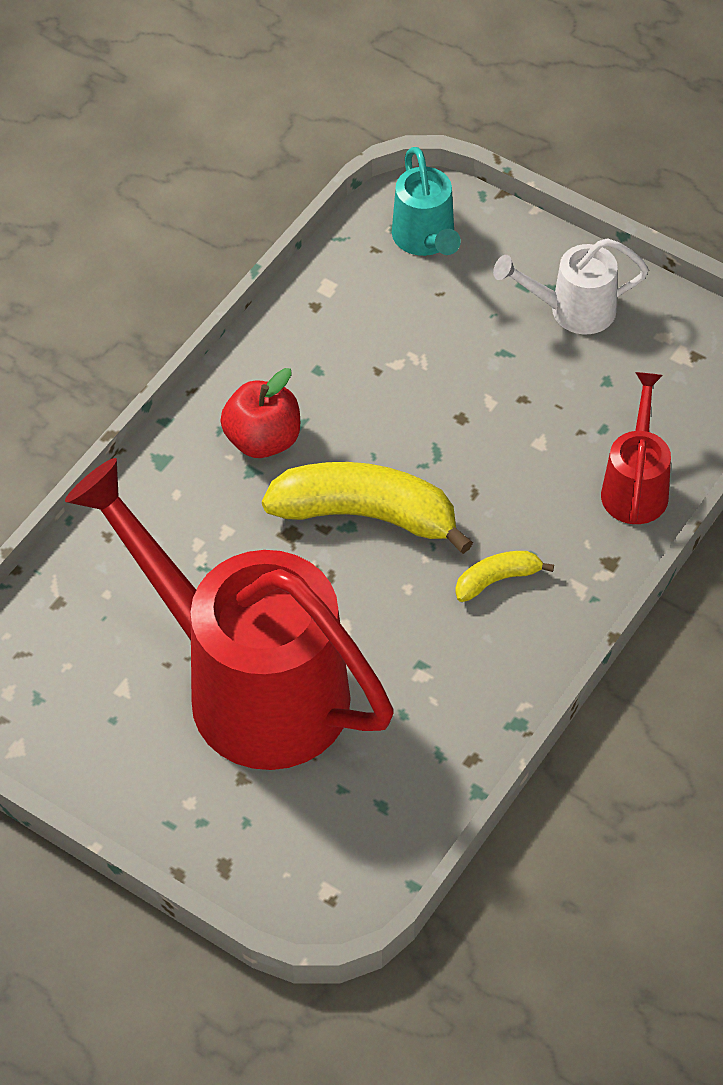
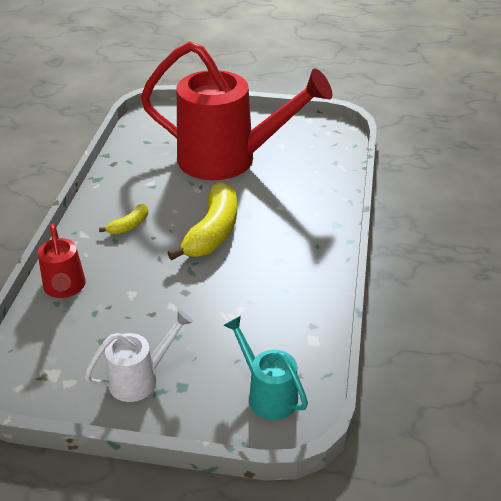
camera: 155 degrees right, 15 degrees down
red apple [220,368,300,458] -> none
yellow banana [262,462,473,554] -> yellow banana turned 60 degrees counterclockwise [167,182,237,260]

